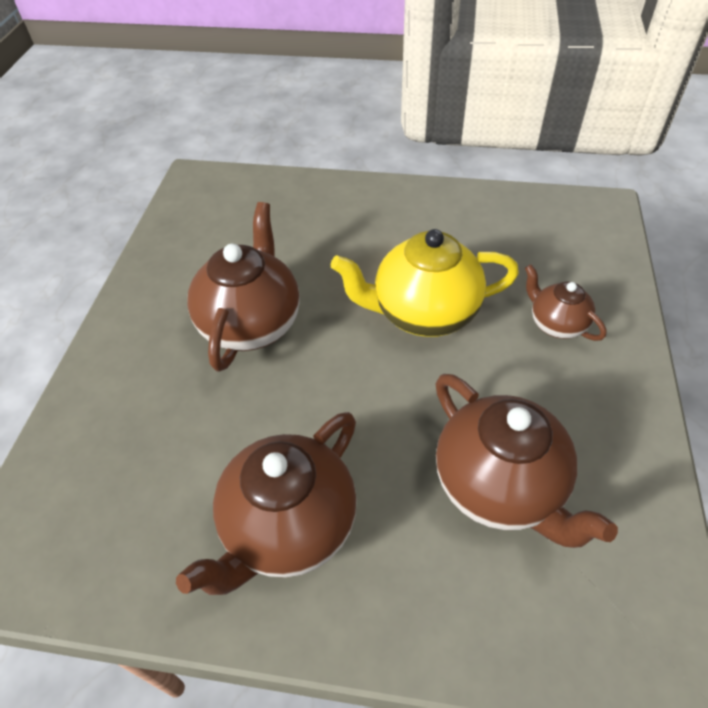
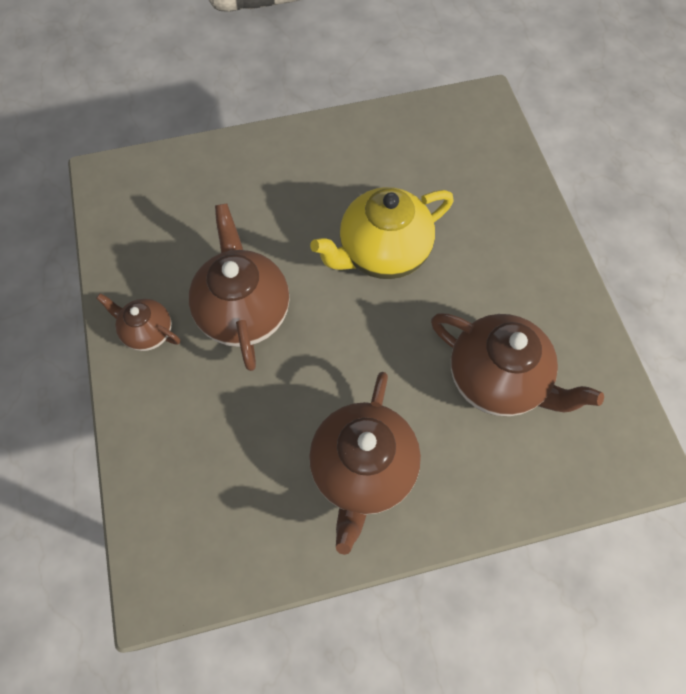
camera: 25 degrees left, 15 degrees up
brown teapot [525,264,607,341] -> brown teapot moved to [96,293,180,351]

